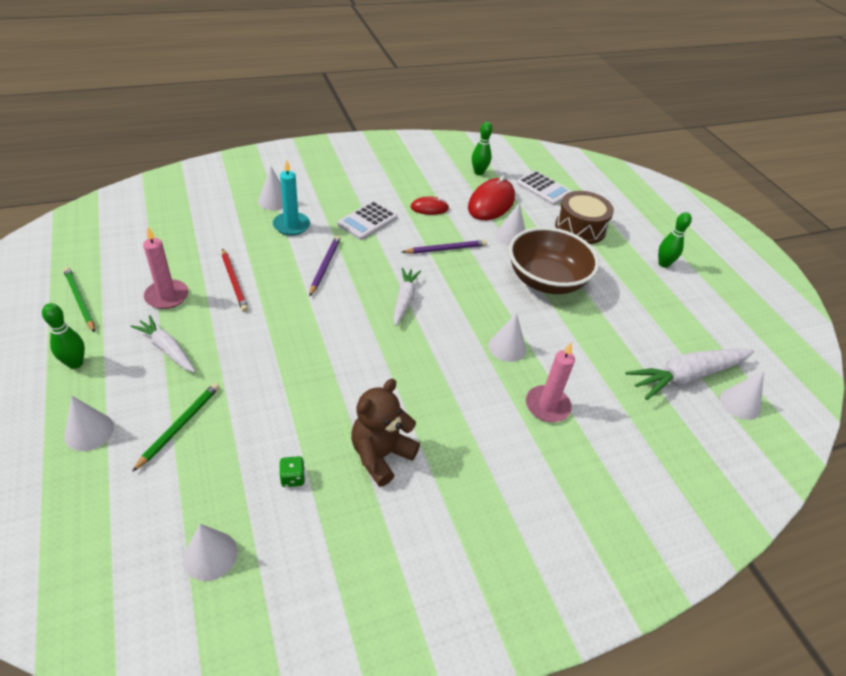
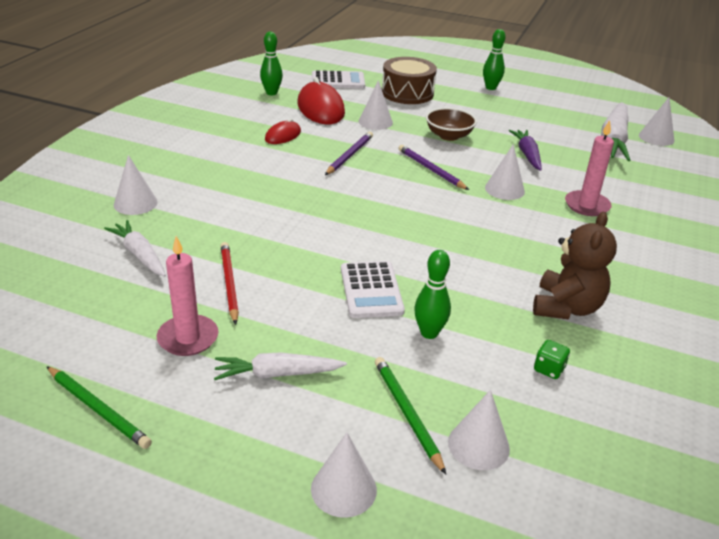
camera: 45 degrees left, 10 degrees down
green bowling pin [42,303,85,369] -> green bowling pin moved to [414,250,451,339]
green pencil [63,267,95,333] -> green pencil turned 150 degrees counterclockwise [46,366,152,449]
white cone [184,524,238,581] -> white cone moved to [448,390,510,470]
red pencil [222,248,248,312] -> red pencil turned 120 degrees counterclockwise [221,242,239,325]
turquoise candle [273,159,310,236] -> none
purple pencil [309,236,341,297] -> purple pencil moved to [398,145,469,190]
white calculator [337,201,398,240] -> white calculator moved to [341,261,405,318]
brown teddy bear [351,379,420,487] -> brown teddy bear turned 150 degrees counterclockwise [533,212,617,319]
white carrot [393,268,421,326] -> white carrot moved to [104,220,166,277]
brown bowl [509,227,599,294] -> brown bowl [426,108,477,141], size x0.55
none -> purple carrot [509,130,542,171]

